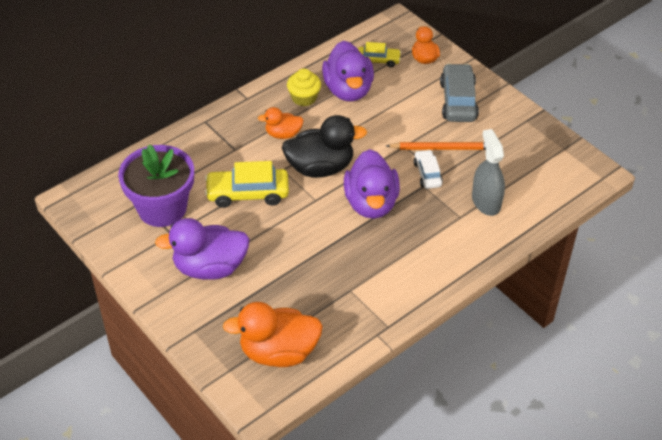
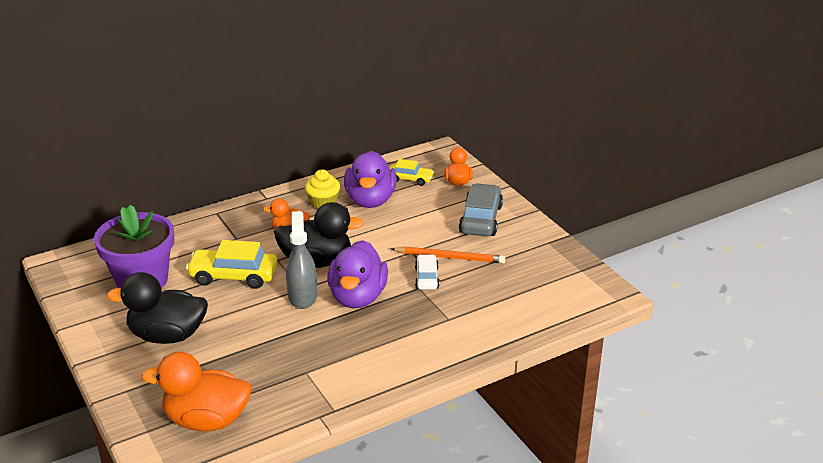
camera: 10 degrees right, 15 degrees down
purple duck [155,218,250,280] -> black duck [107,272,208,344]
grey spray bottle [472,129,505,216] -> grey spray bottle moved to [286,211,317,309]

